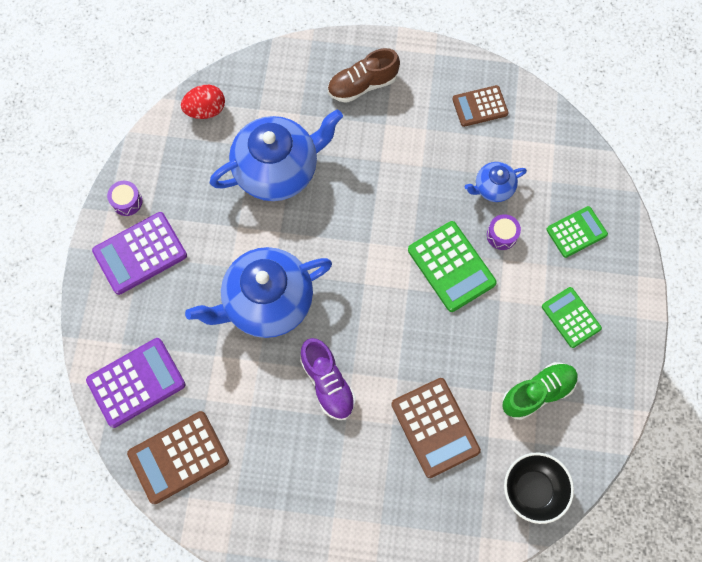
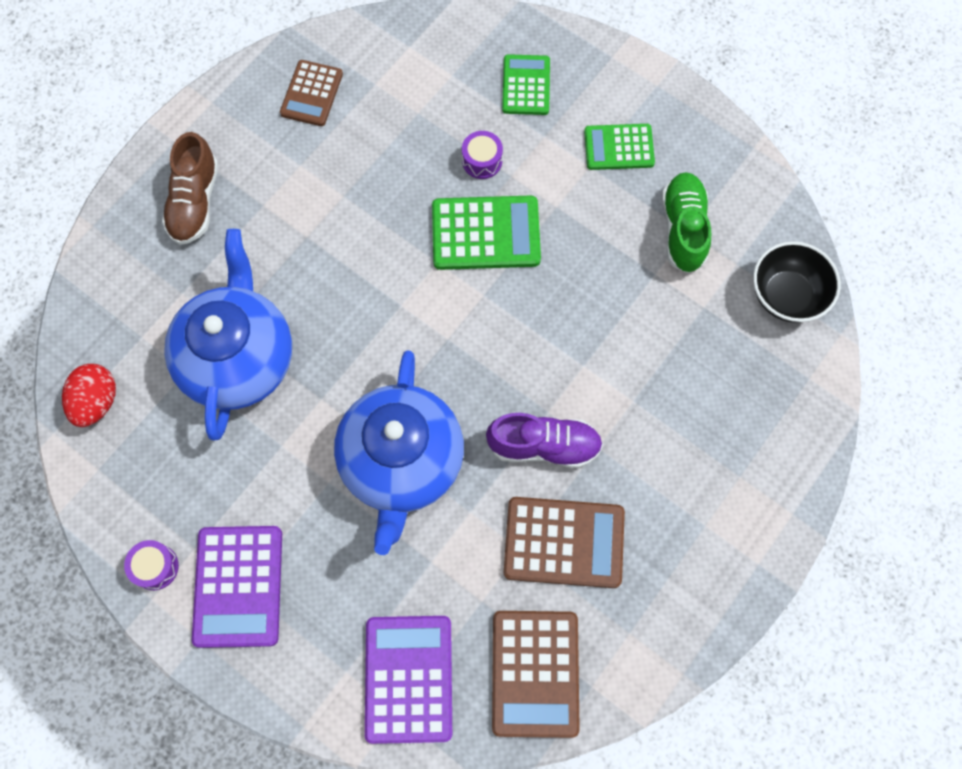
camera: 60 degrees left, 0 degrees up
brown calculator [391,378,481,478] -> brown calculator moved to [504,497,625,588]
blue teapot [465,162,527,202] -> none

